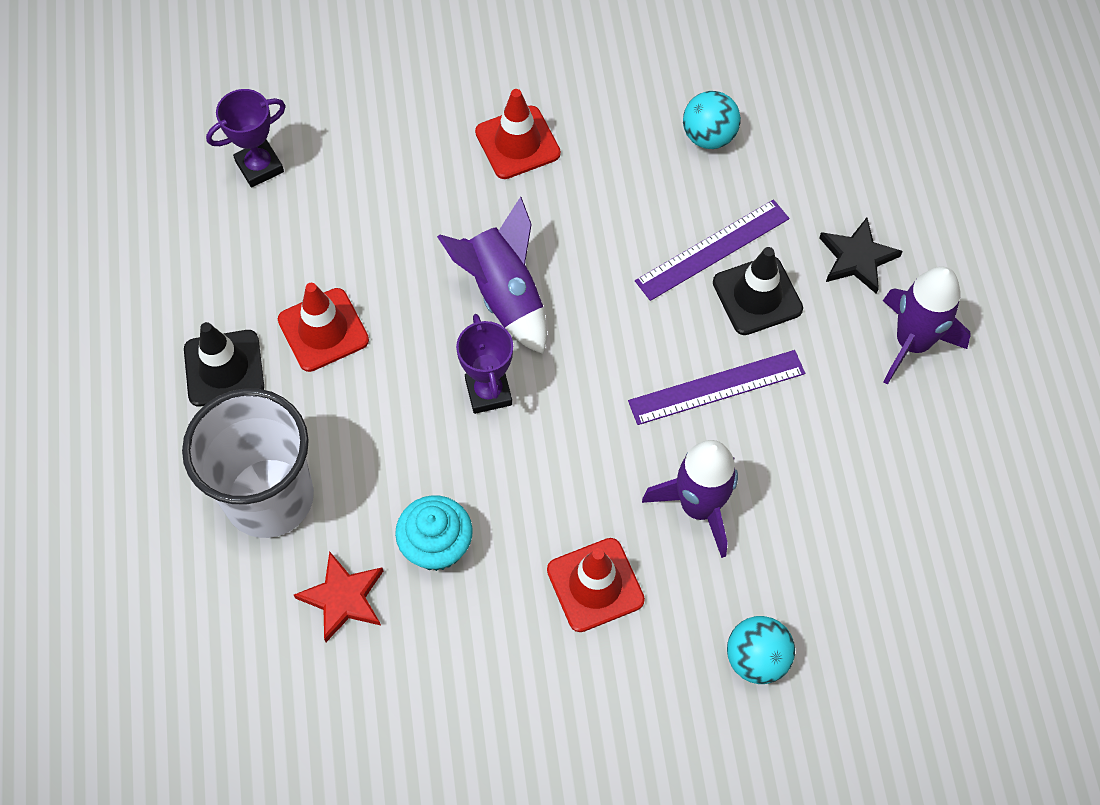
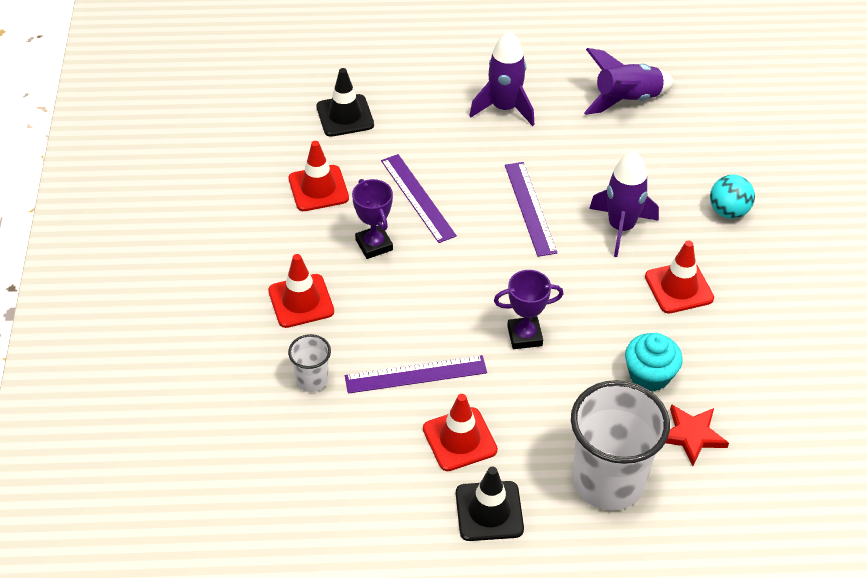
camera: 85 degrees left, 15 degrees down
purple trophy [206,89,286,188] -> purple trophy moved to [352,179,393,259]
purple rocket [437,197,547,354] -> purple rocket moved to [584,48,675,115]
turquoise ball [683,91,741,149] -> red traffic cone [289,141,349,211]
black traffic cone [713,247,803,335] -> black traffic cone moved to [316,68,374,137]
black star [819,218,903,294] -> none
none -> white cup [288,334,331,392]
none -> purple ruler [345,355,487,394]

